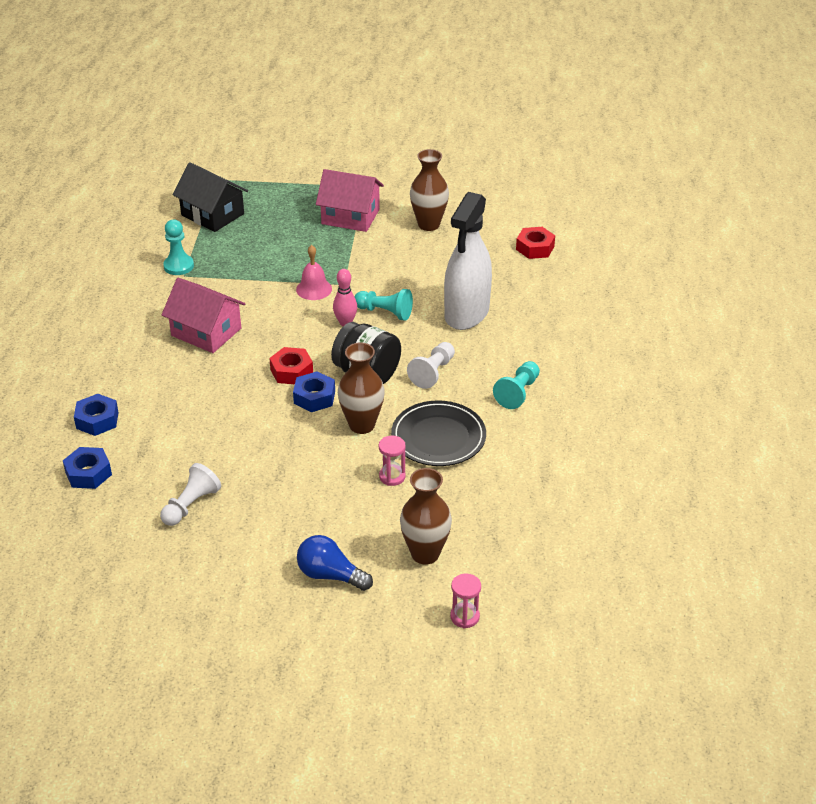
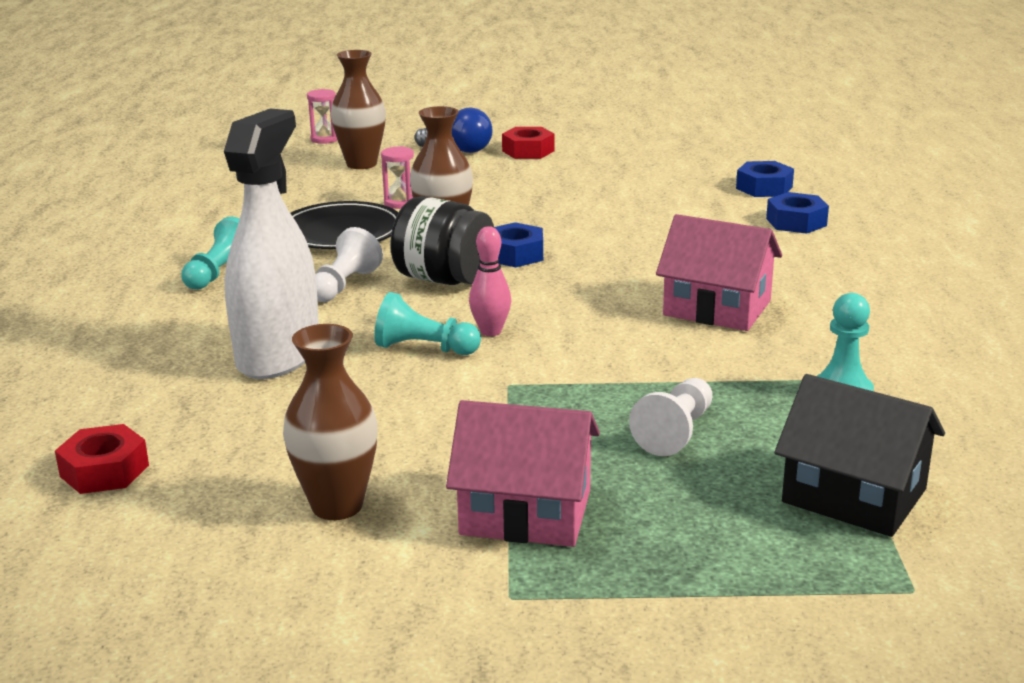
camera: 175 degrees right, 15 degrees down
white pawn [160,463,221,526] -> white pawn moved to [629,378,713,456]
red nut [269,347,313,384] -> red nut moved to [502,127,554,159]
pink bell [296,245,332,300] -> none

